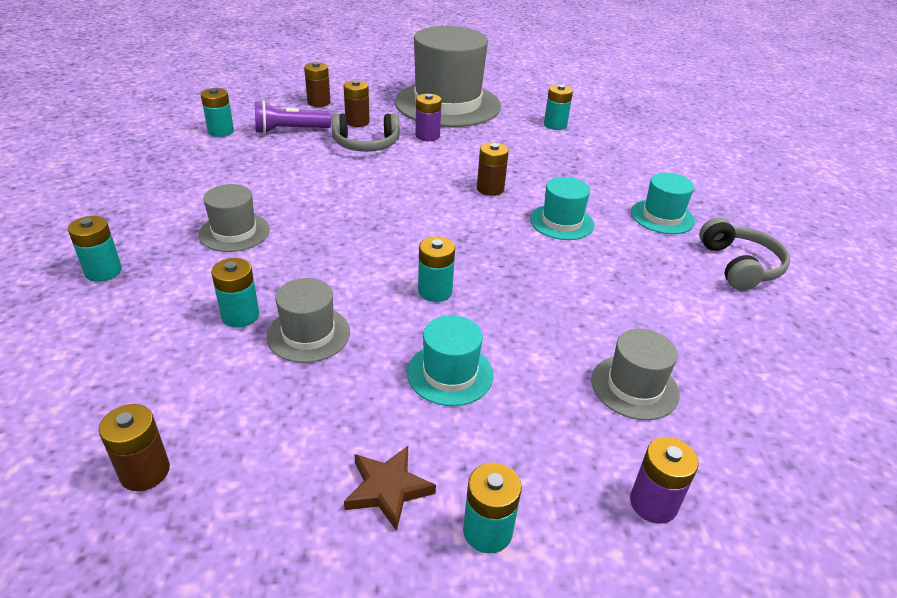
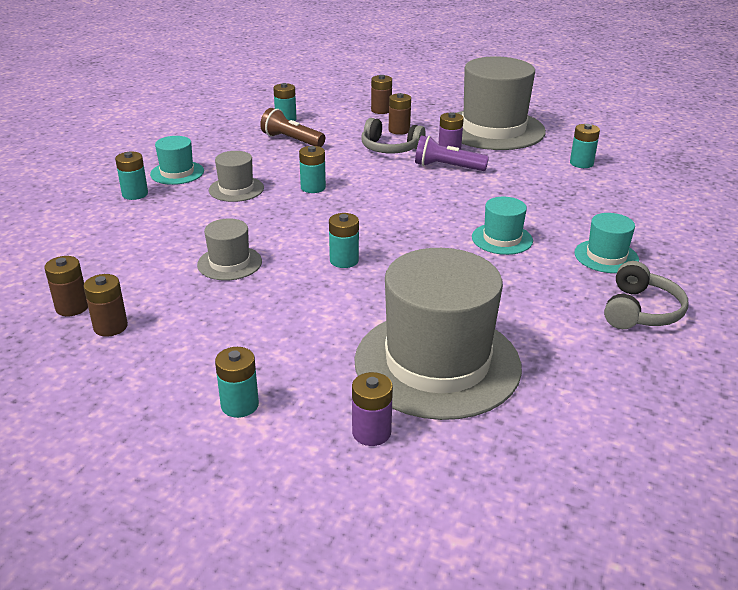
camera: 30 degrees right, 5 degrees down
turquoise battery [211,258,259,328] -> turquoise battery moved to [299,146,326,193]
purple flashlight [255,100,331,134] -> purple flashlight moved to [415,135,489,171]
brown star [344,446,436,531] -> none
turquoise hat [407,315,494,406] -> turquoise hat moved to [150,136,204,185]
brown battery [477,142,509,196] -> brown battery moved to [83,274,128,337]
grey hat [591,329,680,420] -> grey hat [354,248,522,420], size x2.17
none -> brown flashlight [260,108,325,147]

